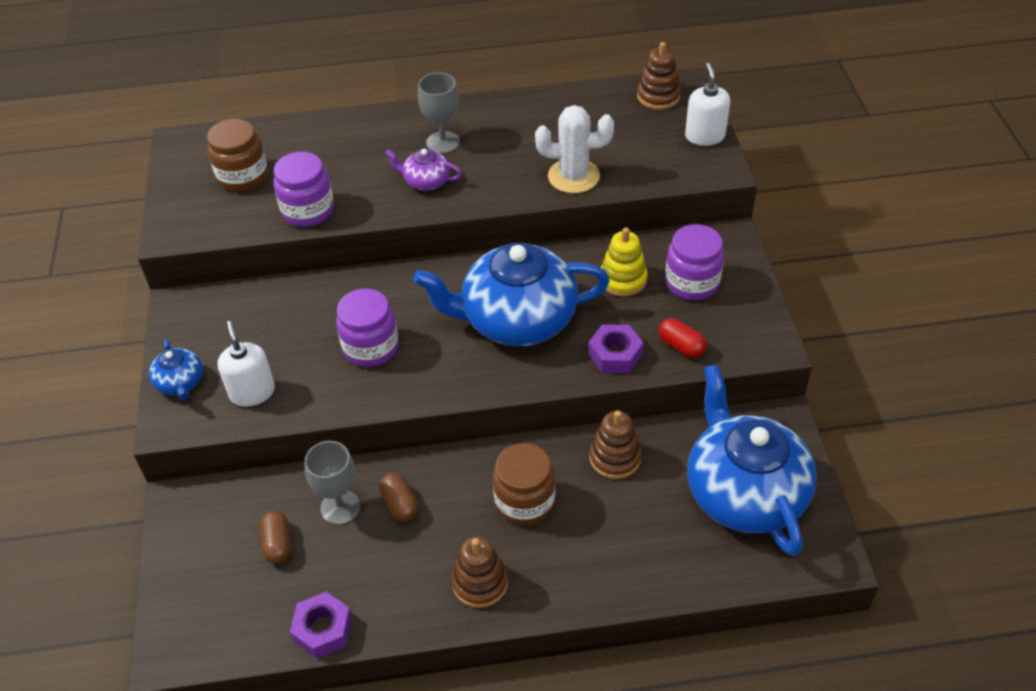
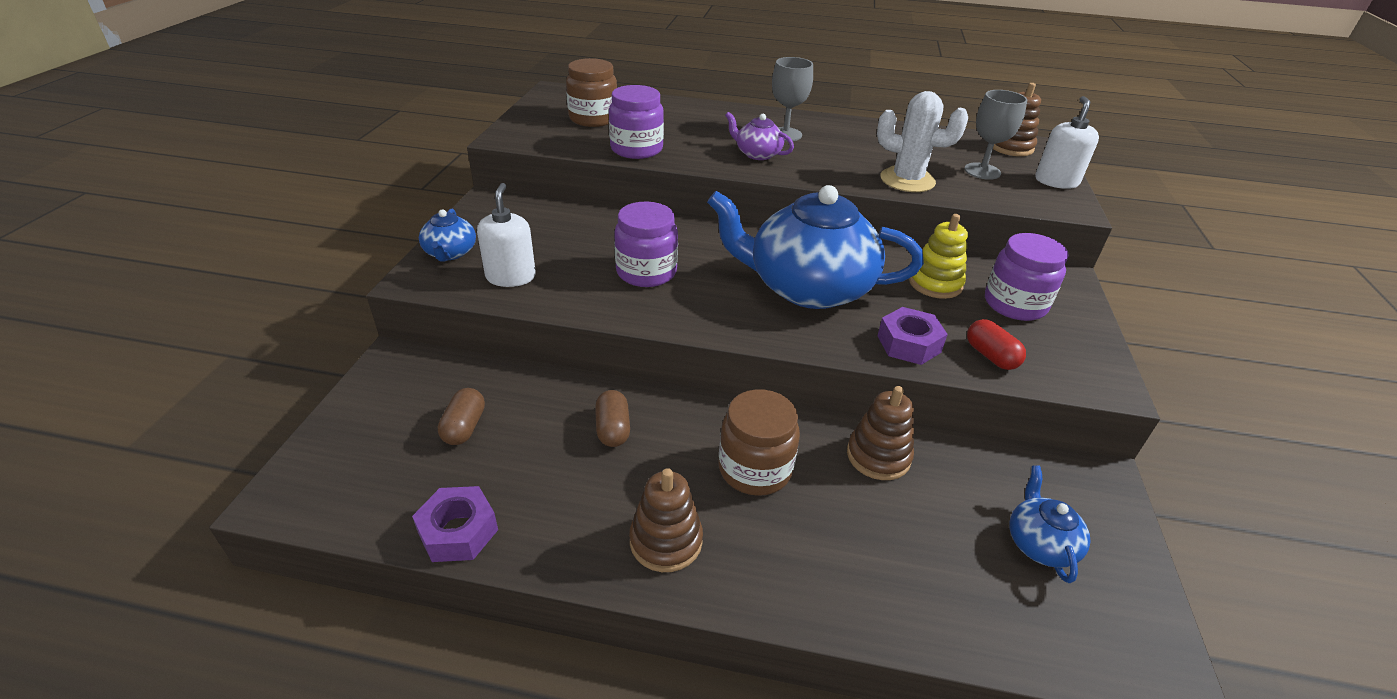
camera: 15 degrees right, 10 degrees down
grey goblet [305,441,361,525] -> grey goblet moved to [964,90,1027,180]
blue teapot [687,364,817,556] -> blue teapot [1010,465,1090,583], size x0.44

